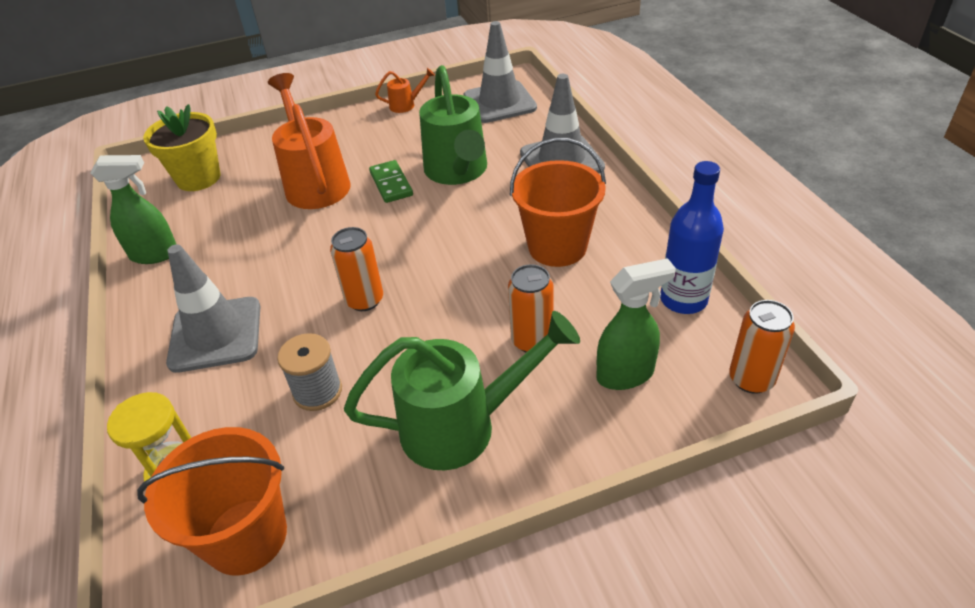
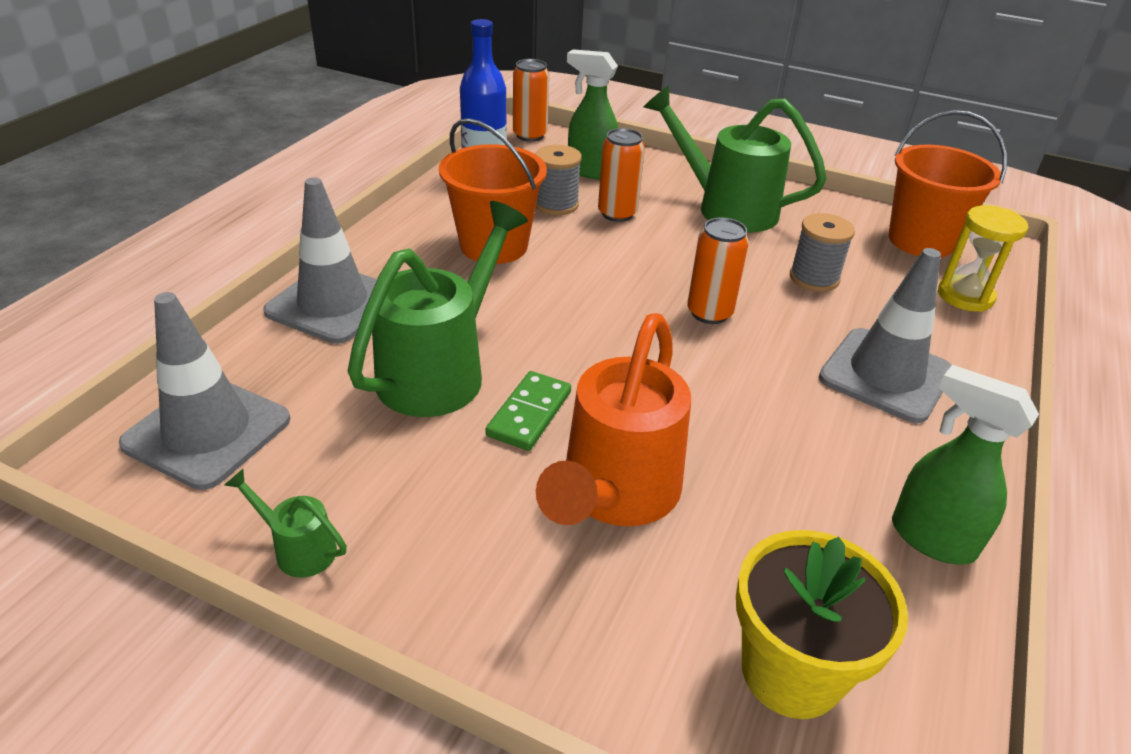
camera: 140 degrees left, 5 degrees down
orange watering can [375,68,435,113] -> green watering can [224,469,347,578]
none -> grey spool [536,145,582,215]

